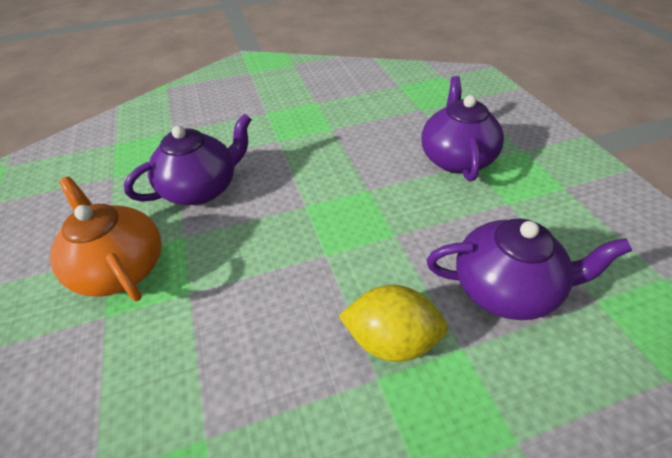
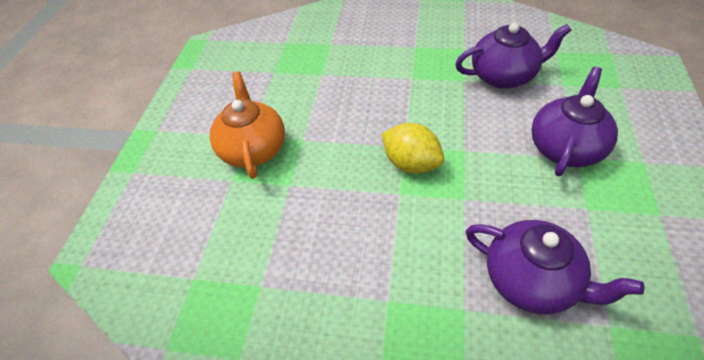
camera: 30 degrees right, 5 degrees up
purple teapot [124,113,252,205] -> purple teapot moved to [455,23,571,89]
yellow lemon [339,285,448,362] -> yellow lemon moved to [382,123,444,174]

